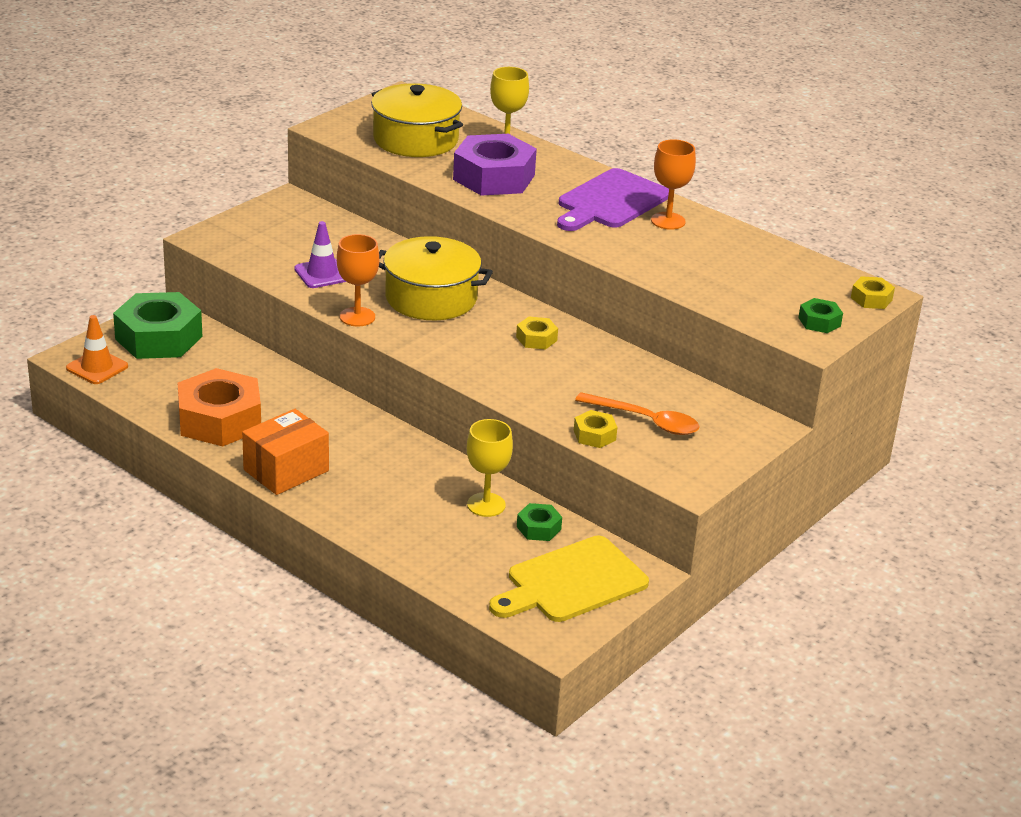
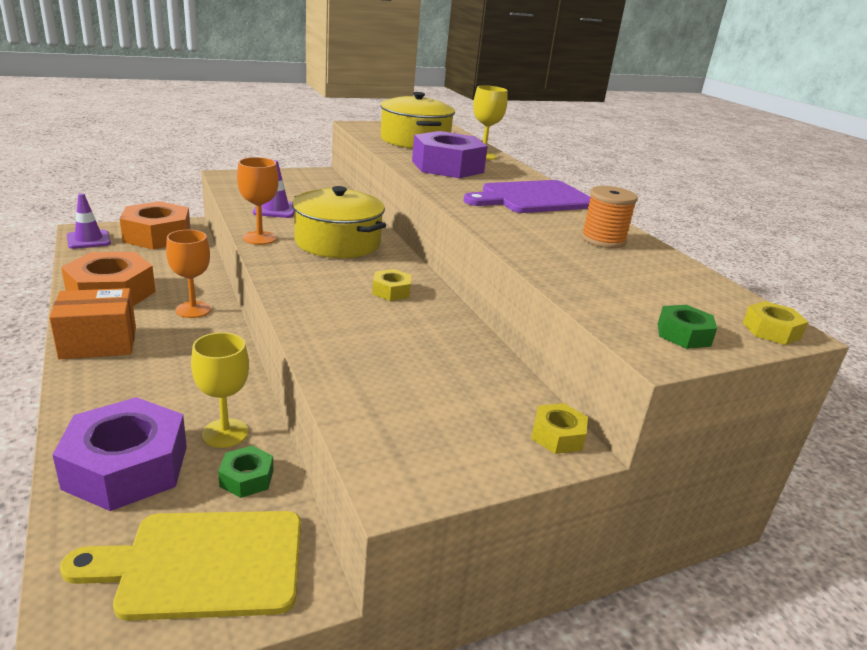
camera: 25 degrees right, 5 degrees down
orange traffic cone [66,315,128,384] -> purple traffic cone [67,193,111,249]
green nut [113,292,202,359] -> orange nut [120,201,191,249]
yellow nut [574,410,617,448] -> yellow nut moved to [531,403,588,454]
orange spoon [575,392,700,435] -> none
orange goblet [651,139,696,230] -> orange goblet moved to [166,230,211,318]
none -> purple nut [53,397,187,511]
none -> orange spool [581,186,638,248]

